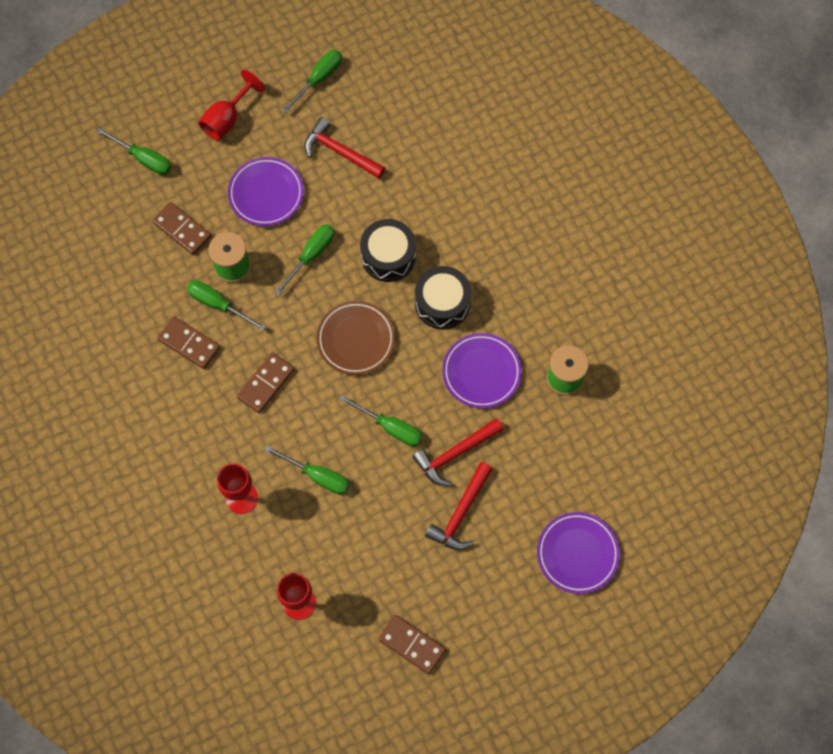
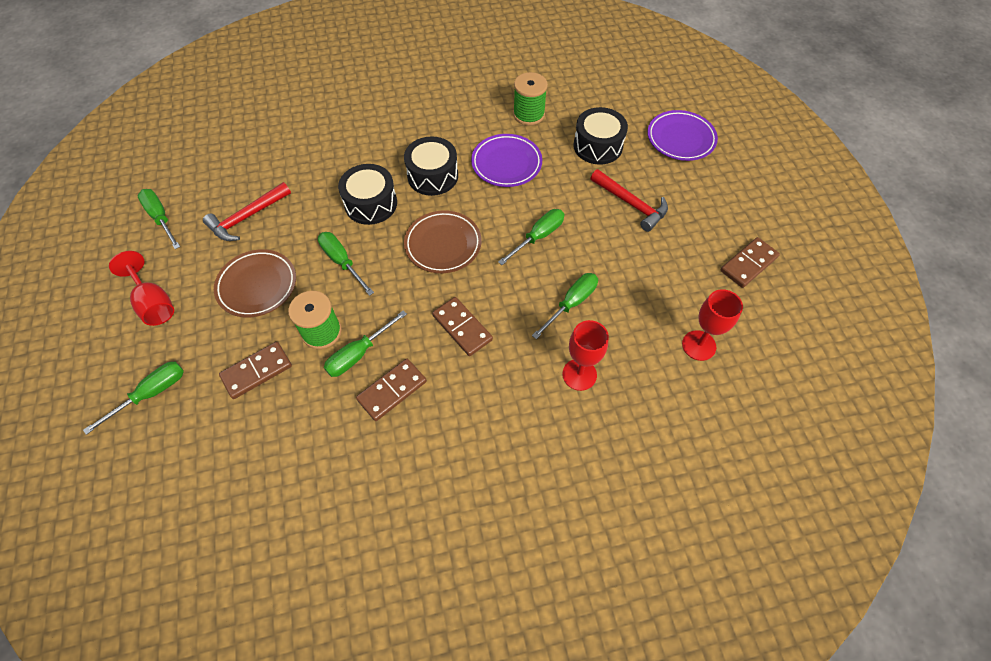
camera: 75 degrees left, 10 degrees down
purple plate [228,157,304,226] -> brown plate [214,249,296,317]
red hammer [413,418,504,486] -> none
none -> black drum [573,107,628,165]

